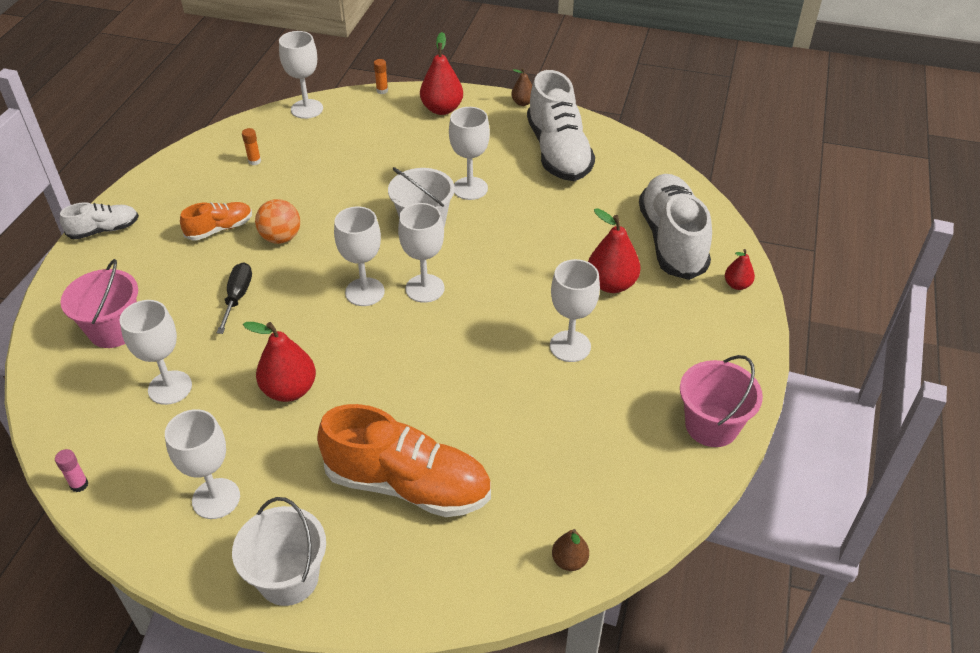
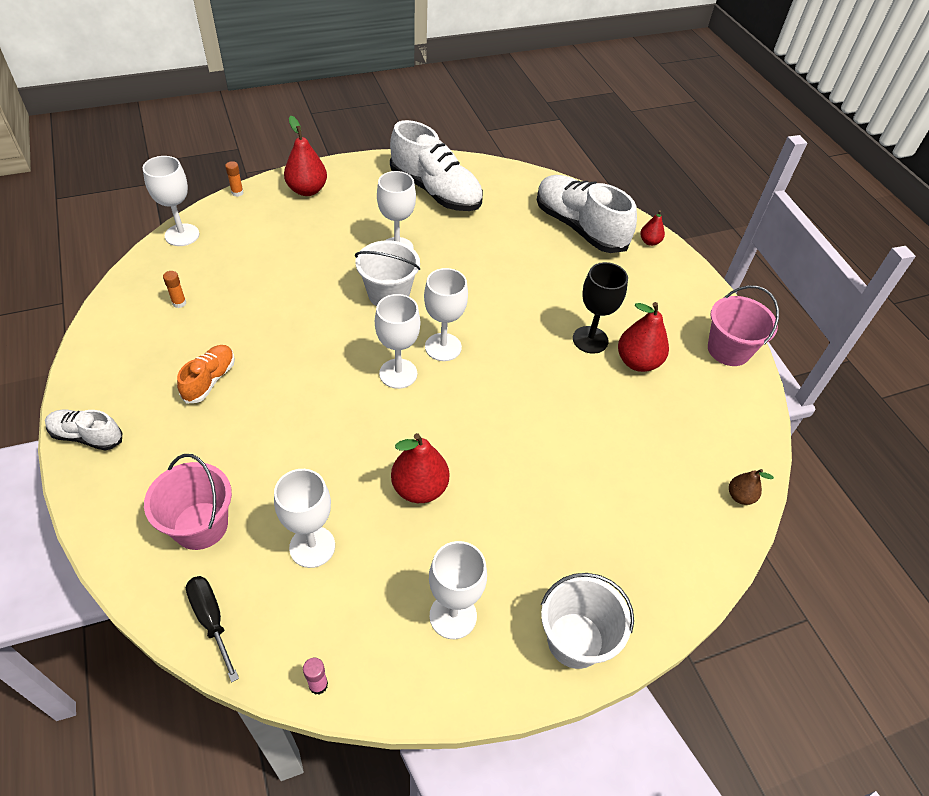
camera: 40 degrees left, 5 degrees up
white shoe [60,202,139,239] -> white shoe turned 105 degrees counterclockwise [45,410,122,450]
black screwdriver [217,262,252,334] -> black screwdriver moved to [186,576,239,682]
orange ball [255,199,300,244] -> none
orange shoe [317,404,491,517] -> none
brown pear [511,68,532,106] -> none
white goblet [550,259,600,362] -> black goblet [573,262,628,354]
red pear [588,208,640,293] -> red pear moved to [618,302,669,372]

